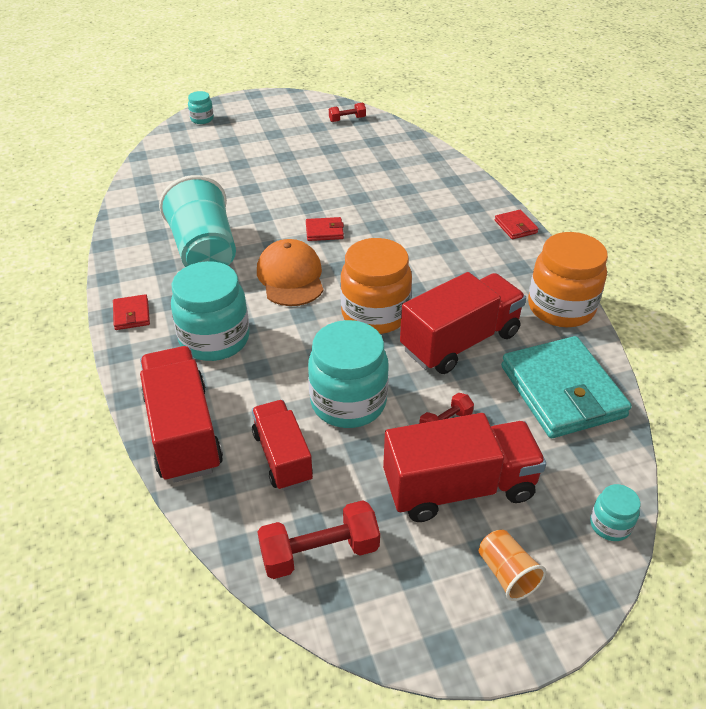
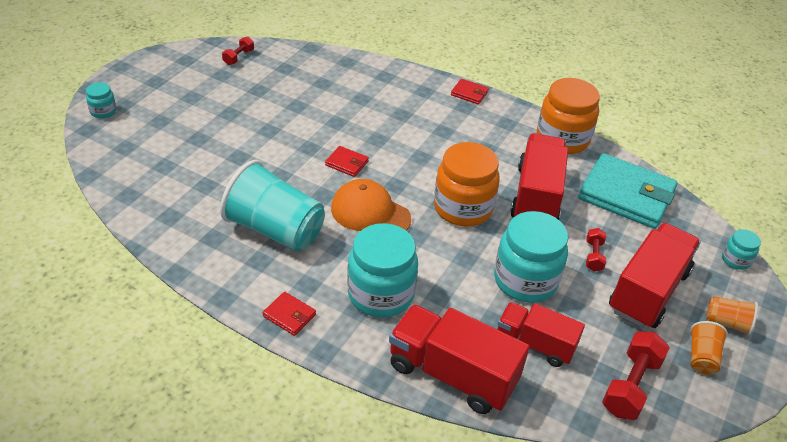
camera: 45 degrees left, 0 degrees up
red wallet [306,217,344,241] -> red wallet turned 75 degrees clockwise [325,146,369,177]
none -> orange cup [690,321,728,375]

